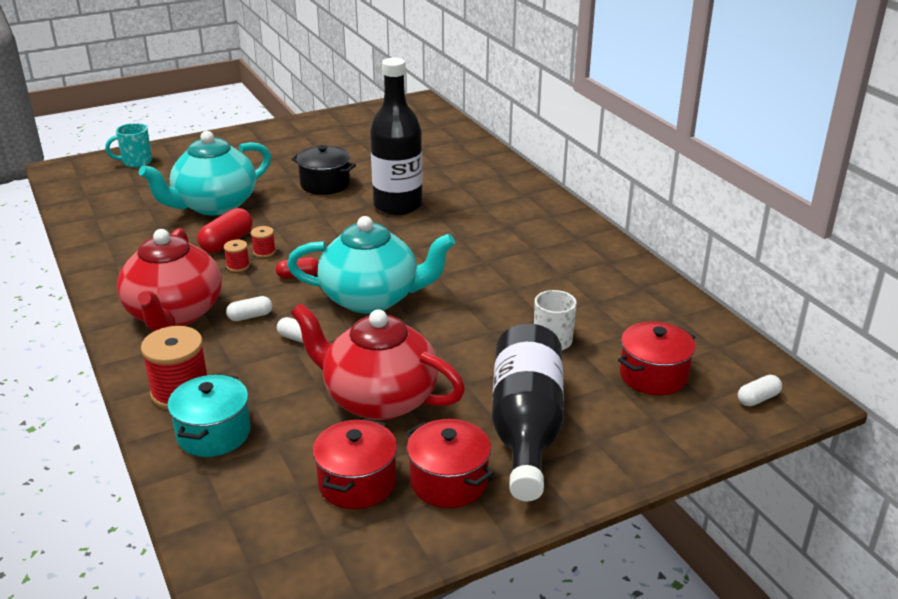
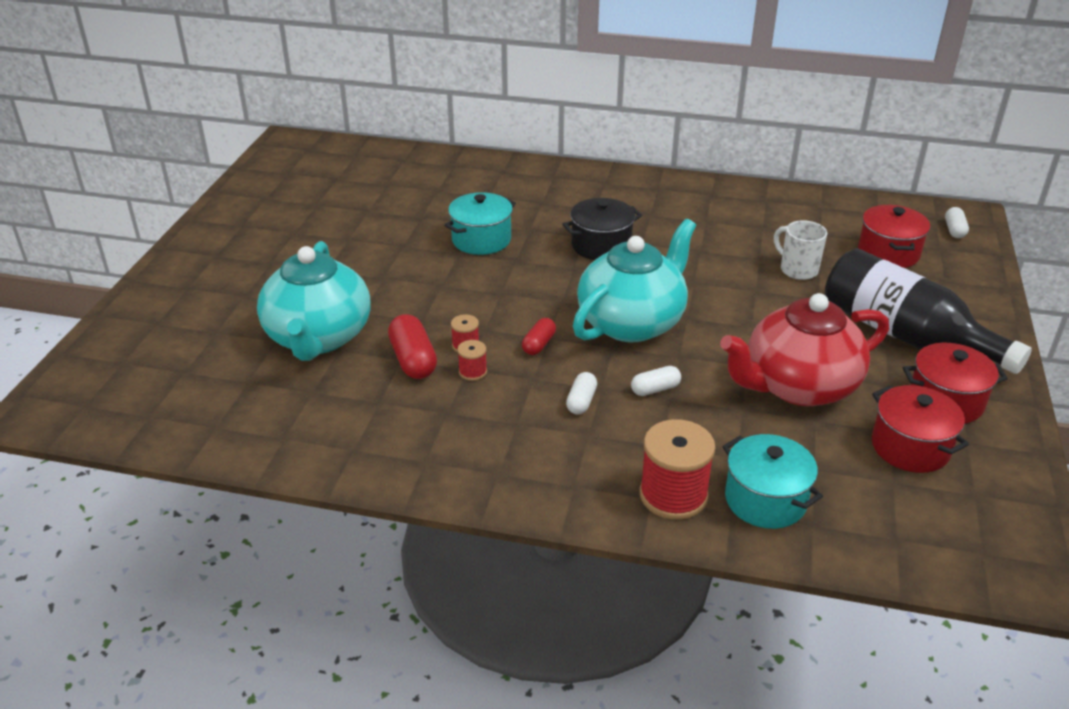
camera: 50 degrees left, 5 degrees up
turquoise mug [105,123,152,168] -> none
red teapot [117,228,222,331] -> none
black pot [291,145,356,195] -> black pot moved to [563,198,642,260]
black bottle [370,58,423,215] -> turquoise pot [444,192,516,255]

